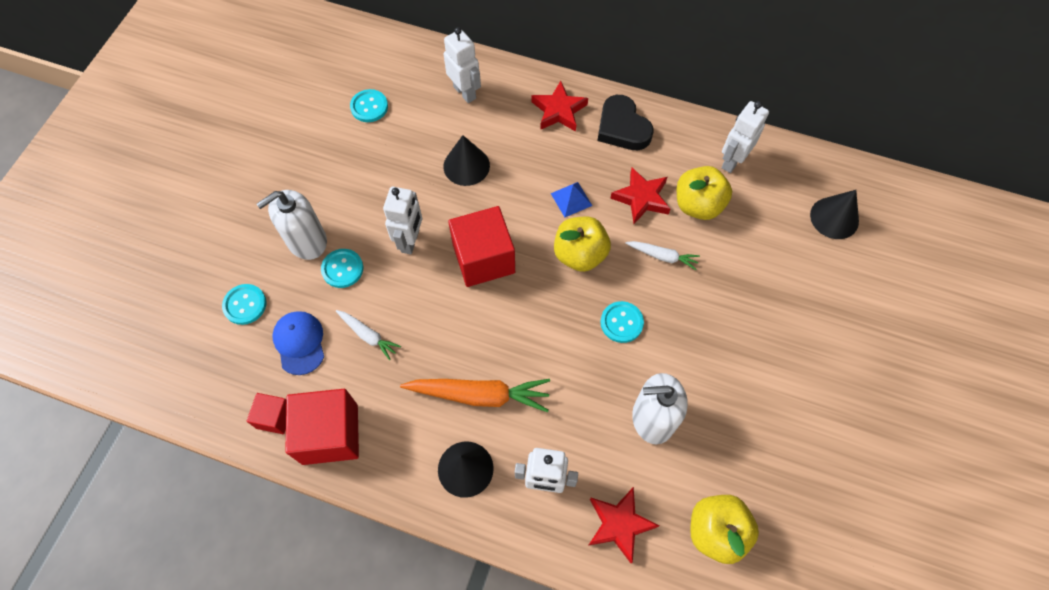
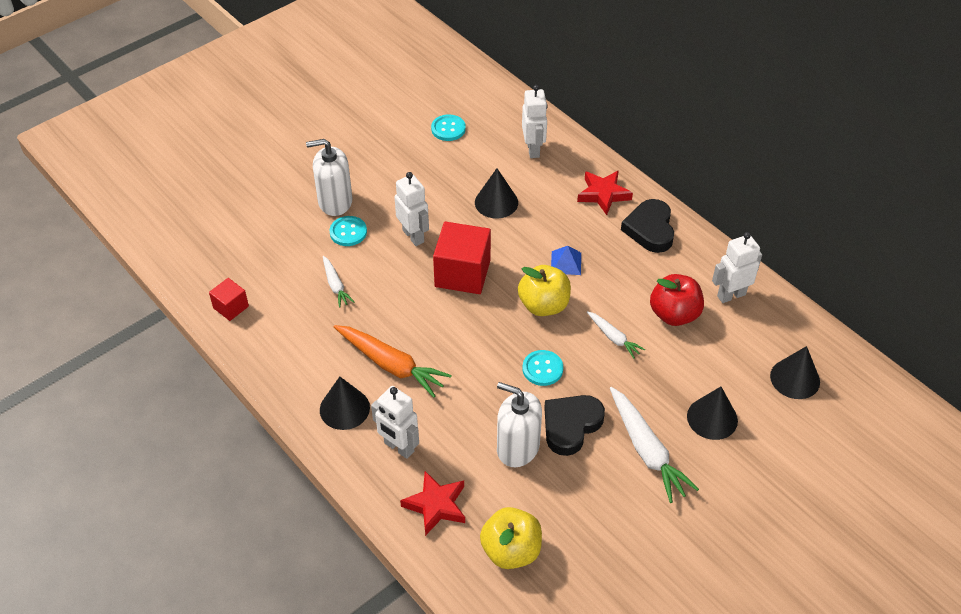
camera: 30 degrees right, 15 degrees down
turquoise button [222,284,266,325] -> none
blue cap [272,311,324,375] -> none
red cube [285,389,359,465] -> none
white robot [383,187,422,254] -> white robot turned 75 degrees counterclockwise [395,172,429,246]
red star [610,168,670,224] -> none
yellow apple [677,166,732,220] -> red apple [650,274,704,326]
none -> black heart [544,395,605,456]
none -> white carrot [610,387,699,503]
none -> black cone [687,387,738,440]

